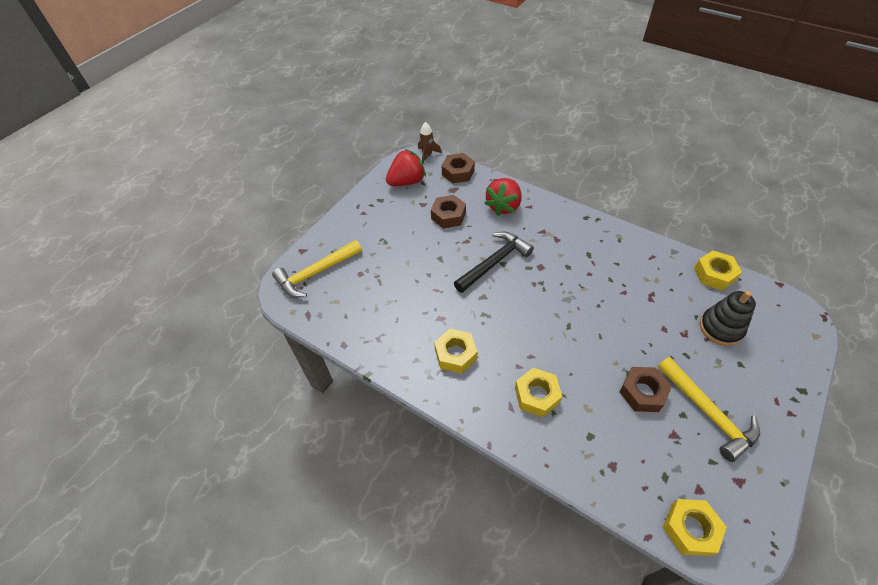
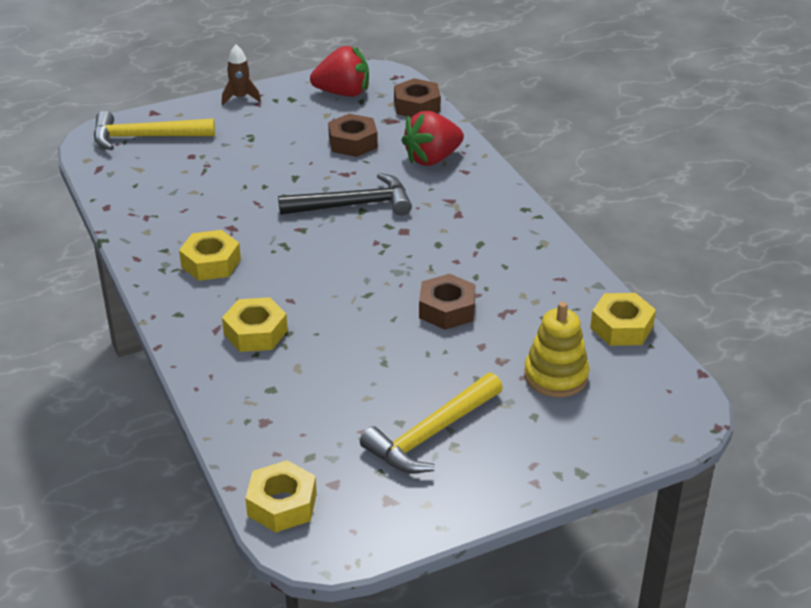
camera: 30 degrees right, 15 degrees down
brown rocket [418,122,441,163] -> brown rocket moved to [222,45,261,105]
brown nut [620,367,672,412] -> brown nut moved to [419,274,476,330]
yellow hammer [658,357,760,462] -> yellow hammer turned 45 degrees clockwise [360,373,503,474]
black stacking toy [700,291,756,346] -> yellow stacking toy [524,302,589,397]

